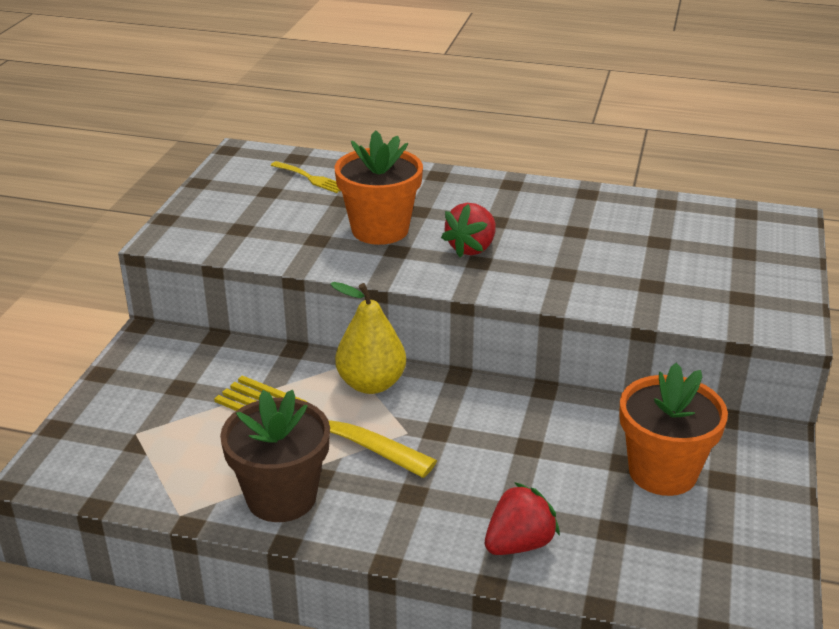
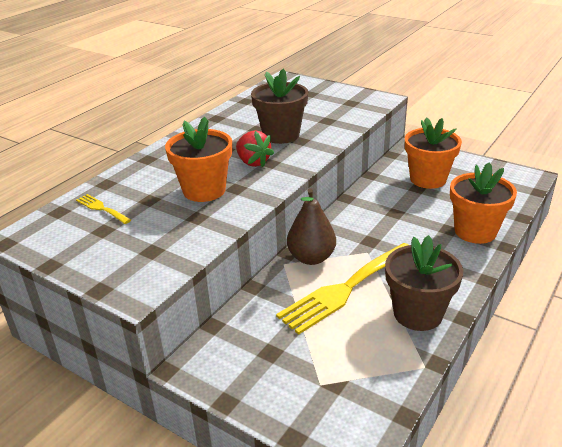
camera: 70 degrees left, 0 degrees up
yellow fork [270,161,340,193] -> yellow fork turned 105 degrees counterclockwise [76,194,131,224]
yellow pear [330,282,406,394] -> brown pear [287,188,336,265]
red strawberry [485,482,560,555] -> orange flower pot [450,162,517,244]
none -> brown flower pot [251,69,308,144]

